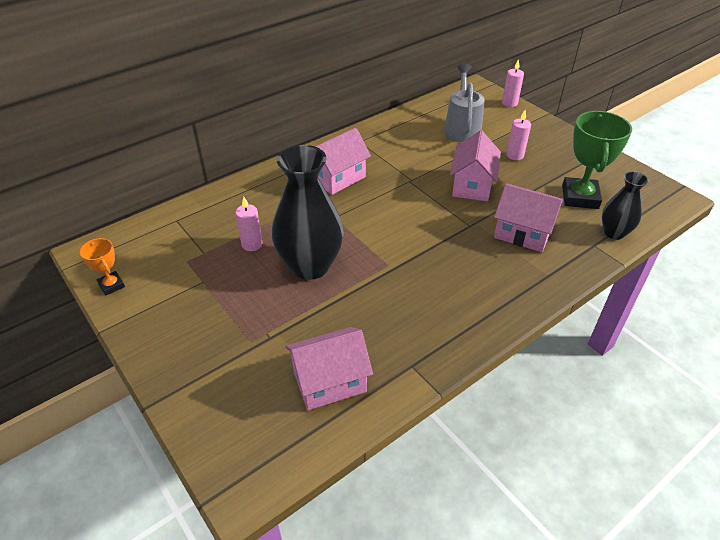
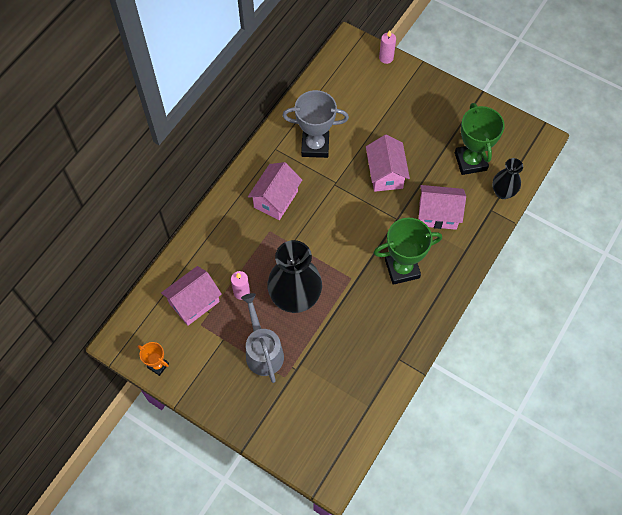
camera: 20 degrees left, 20 degrees up
pink house [285,327,373,410] -> pink house moved to [161,266,222,326]
grey watering can [444,64,485,142] -> grey watering can moved to [241,293,284,383]
pink candle [506,110,531,160] -> none
none -> grey trophy [282,90,349,158]
none -> green trophy [374,218,442,285]

